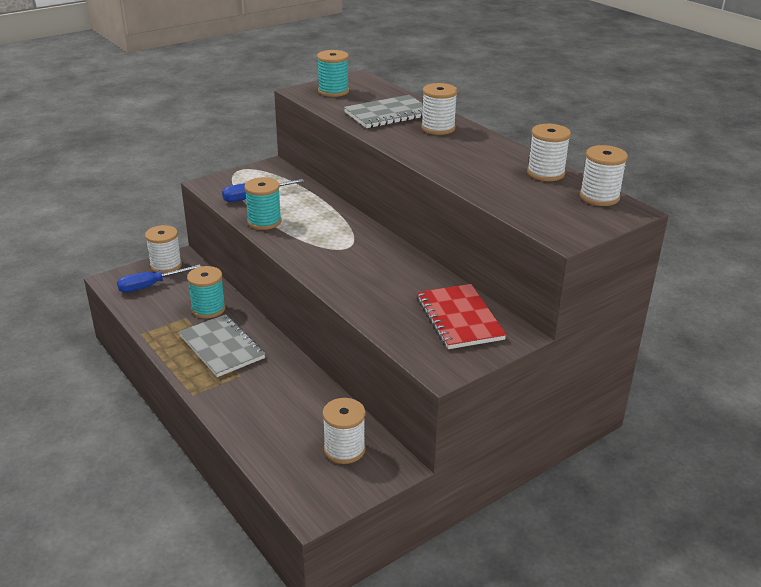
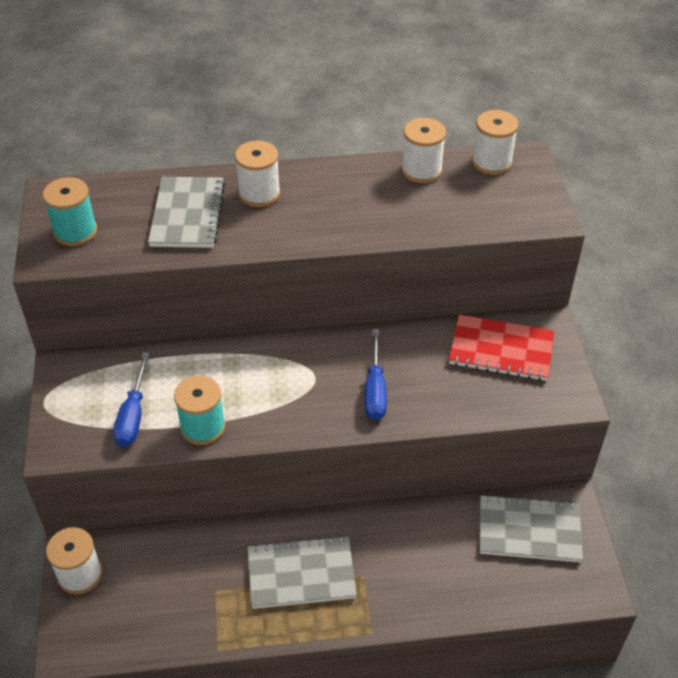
camera: 60 degrees left, 15 degrees up
blue screwdriver [117,264,201,292] -> blue screwdriver moved to [365,329,387,420]
turquoise spool [187,266,226,319] -> none
white spool [323,398,366,464] -> grey notebook [480,494,583,563]

